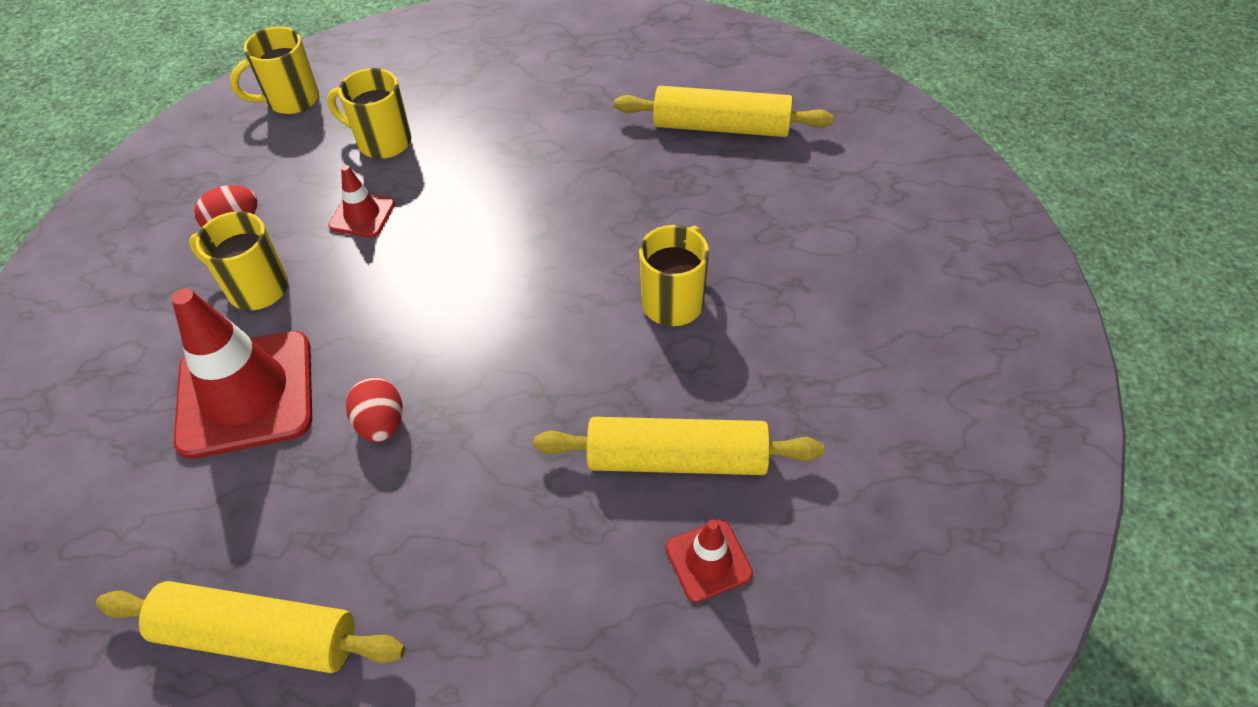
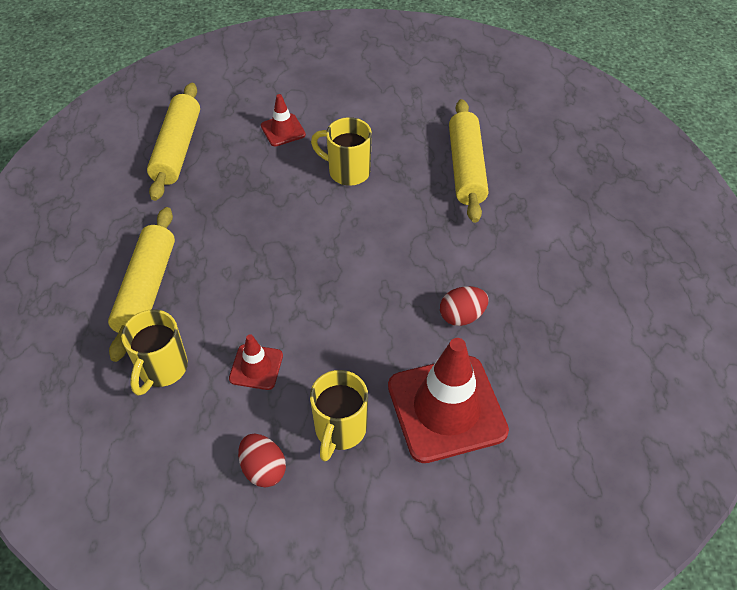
camera: 95 degrees left, 0 degrees up
yellow rolling pin [96,581,405,673] -> yellow rolling pin moved to [108,207,175,362]
yellow mug [230,27,319,114] -> none
red traffic cone [665,519,753,603] -> red traffic cone moved to [261,94,306,147]

